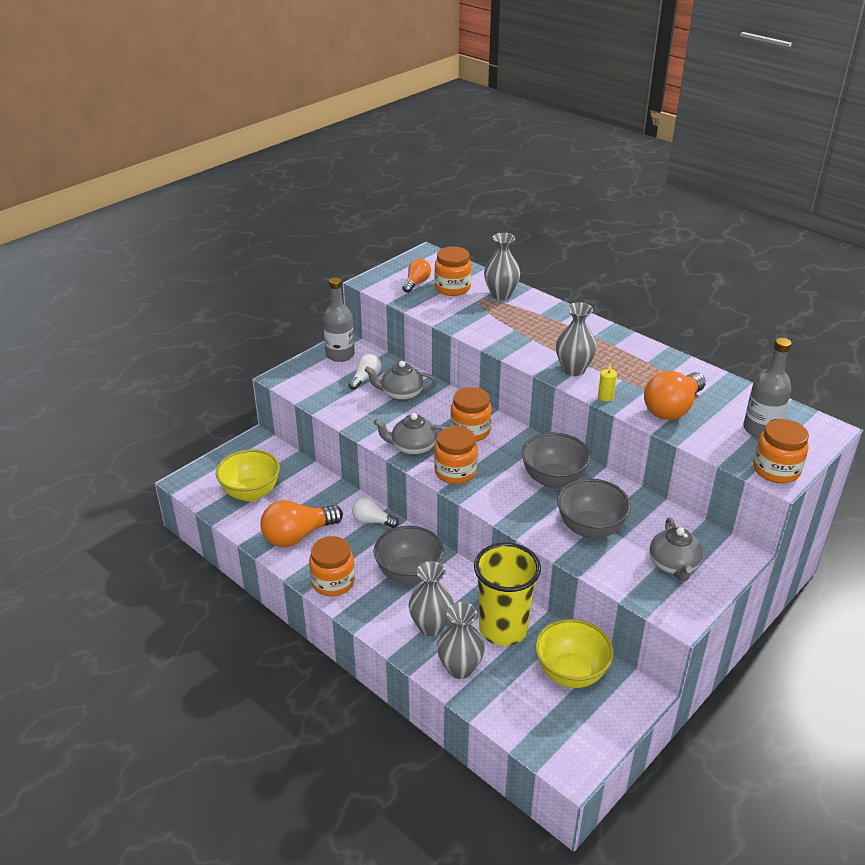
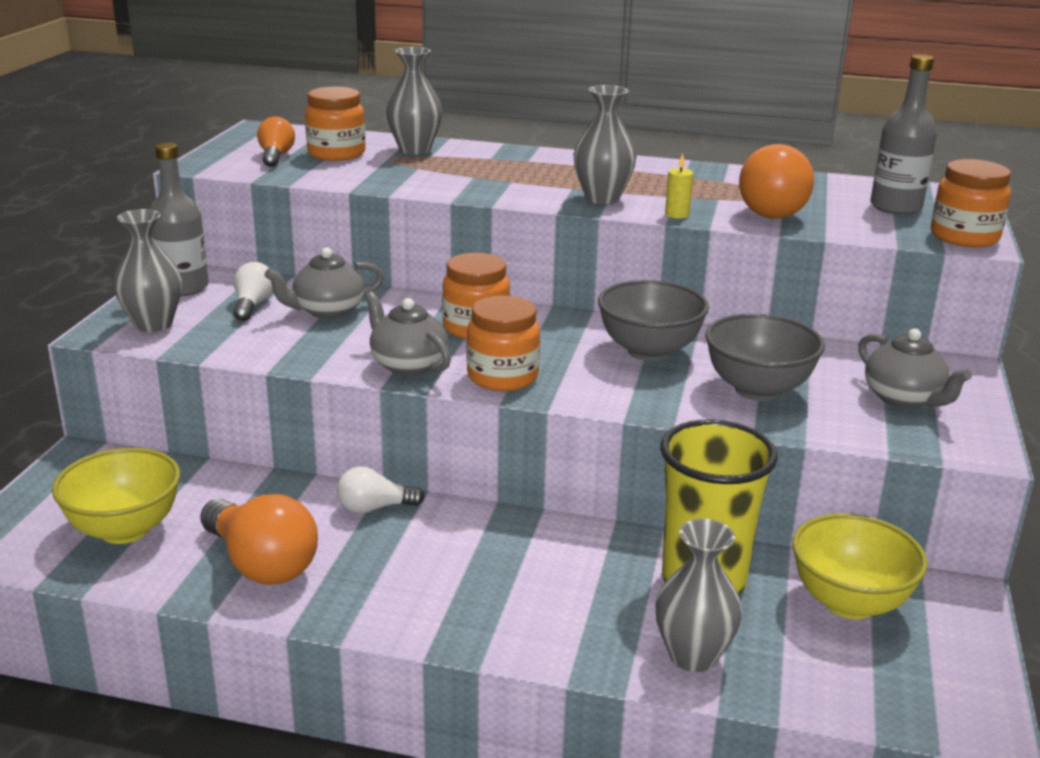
camera: 30 degrees left, 10 degrees down
orange light bulb [261,500,343,547] -> orange light bulb turned 75 degrees counterclockwise [200,494,318,585]
orange jar [309,536,355,596] -> none
grey teapot [374,413,446,456] -> grey teapot turned 75 degrees clockwise [365,291,451,376]
grey bowl [374,526,444,584] -> none
grey vase [409,561,454,636] -> grey vase moved to [113,209,182,332]

